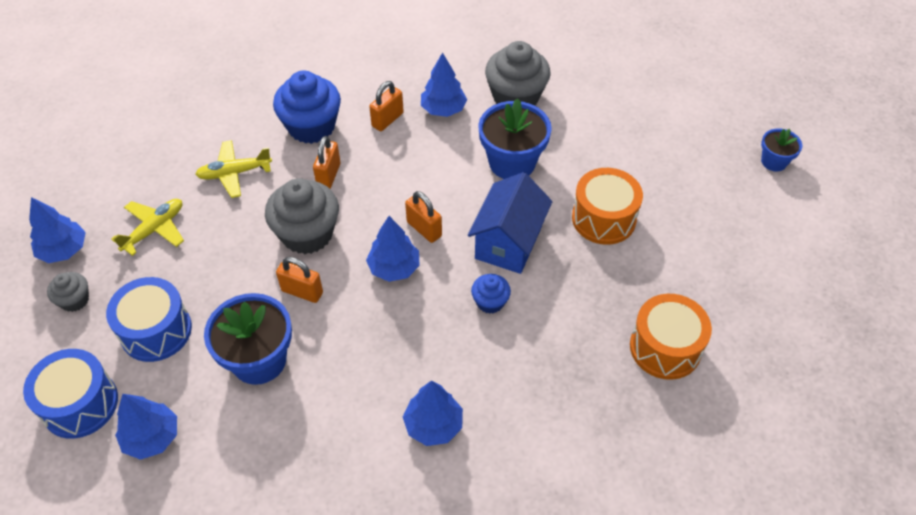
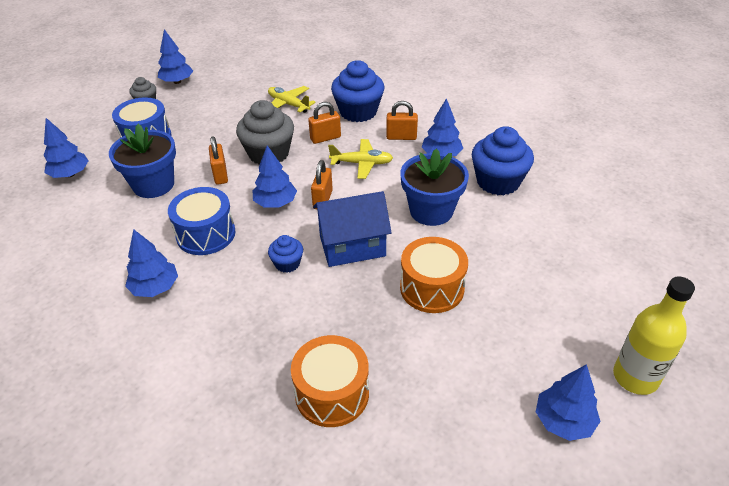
camera: 55 degrees right, 10 degrees down
blue drum [23,349,118,439] -> blue drum moved to [168,187,236,255]
yellow plane [111,199,184,256] -> yellow plane moved to [328,139,393,179]
grey cupcake [485,41,551,106] -> blue cupcake [472,126,534,195]
blue flower pot [761,128,802,172] -> yellow bottle [613,276,695,395]
none -> blue tree [536,364,601,441]

